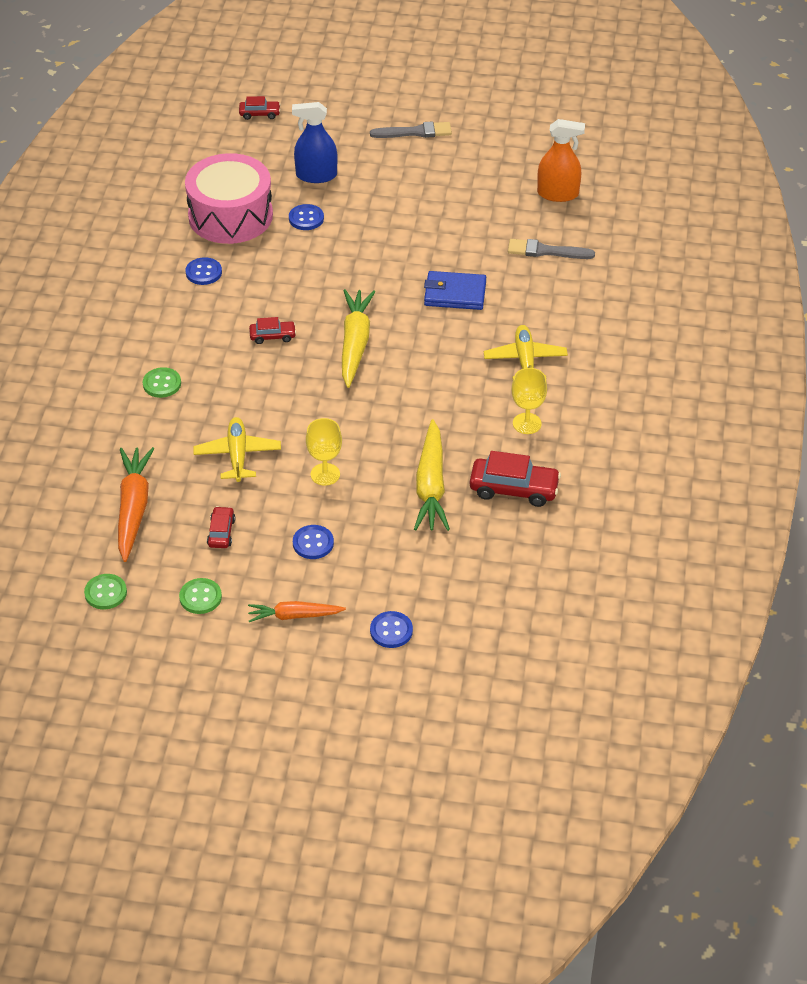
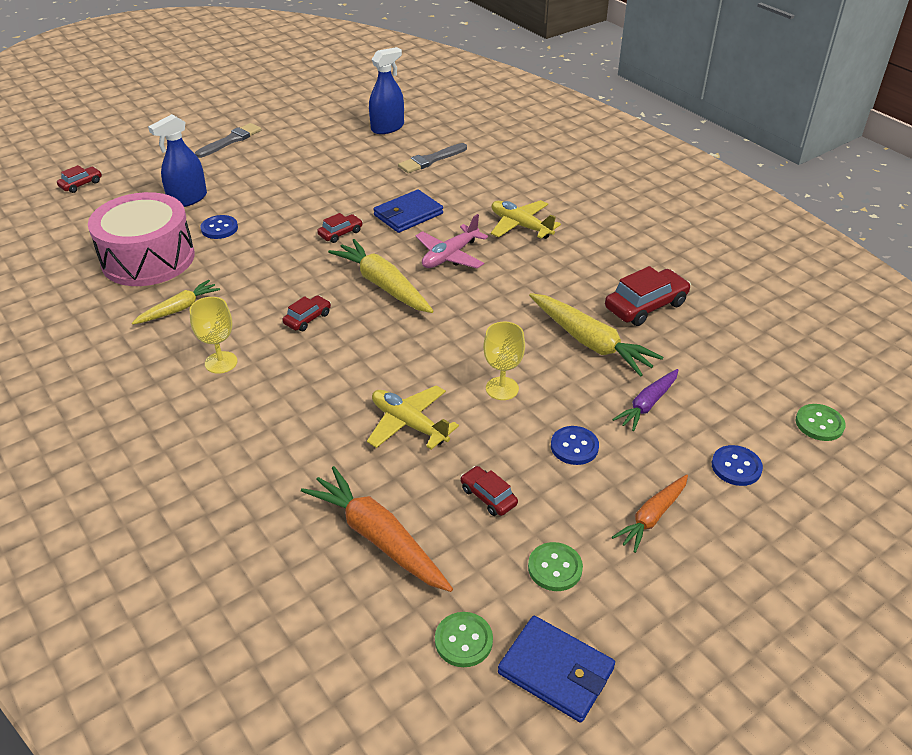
camera: 45 degrees left, 5 degrees down
green button [143,367,181,398] -> green button moved to [796,404,846,441]
blue button [186,257,222,285] -> yellow carrot [132,280,220,325]
yellow goblet [512,368,547,434] -> yellow goblet moved to [189,297,238,374]
orange spray bottle [537,119,585,202] -> blue spray bottle [369,47,404,134]
none -> red car [317,213,363,243]
none -> pink plane [415,214,488,269]
none -> blue wallet [498,616,615,723]
none -> purple carrot [612,369,678,431]

